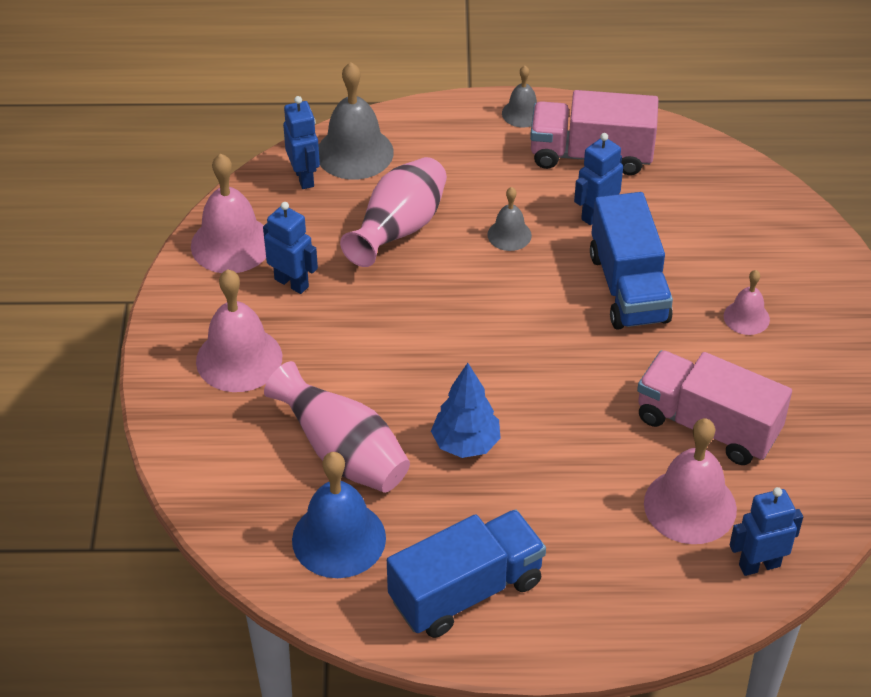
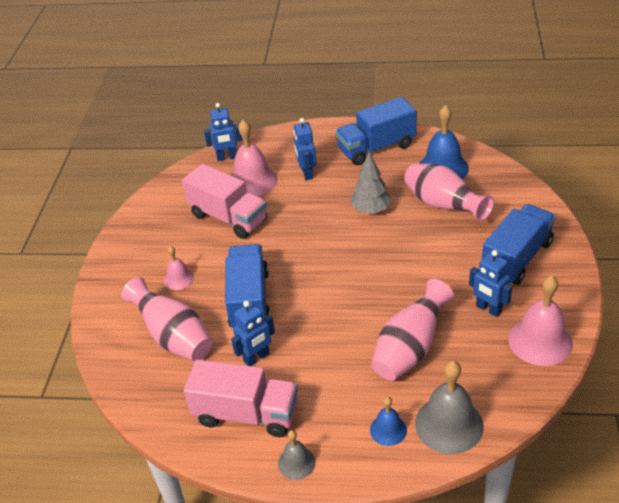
camera: 170 degrees left, 5 degrees down
pink bell [196,269,282,392] -> blue truck [482,204,556,285]
blue robot [283,96,320,189] -> blue robot moved to [293,118,317,180]
blue tree [431,363,501,458] -> grey tree [351,152,392,214]
grey bell [487,187,532,251] -> none
none -> pink vase [121,277,213,361]
none -> blue bell [370,397,407,446]

